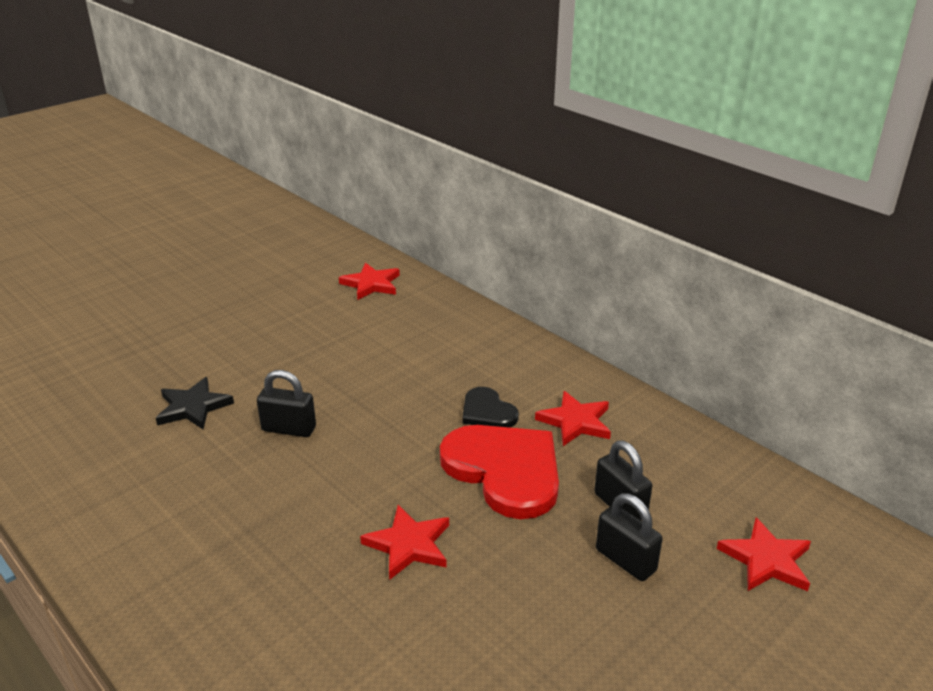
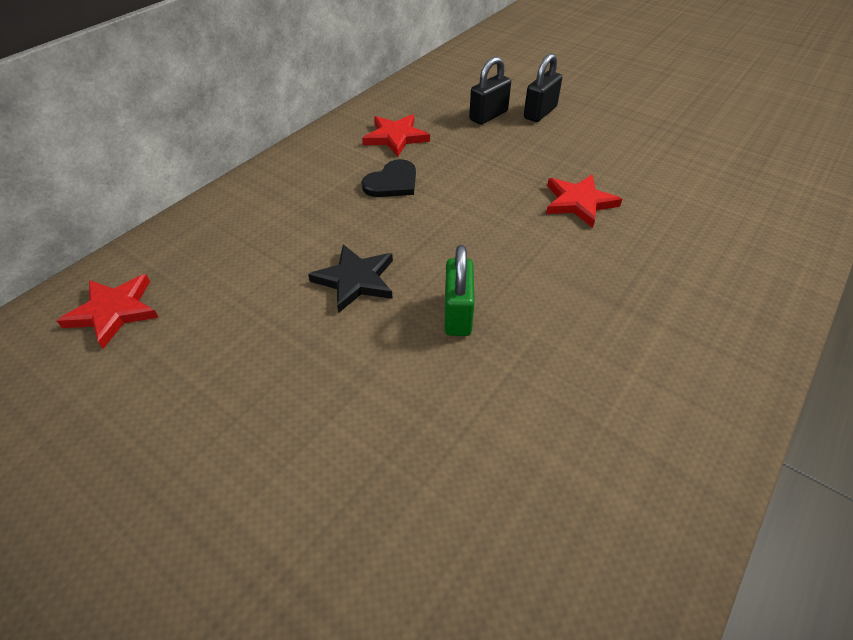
camera: 100 degrees left, 15 degrees up
black star [156,377,234,429] -> black star moved to [308,244,393,313]
black padlock [257,370,316,437] -> green padlock [445,245,475,336]
red heart [440,425,559,519] -> none
red star [717,517,811,591] -> none

